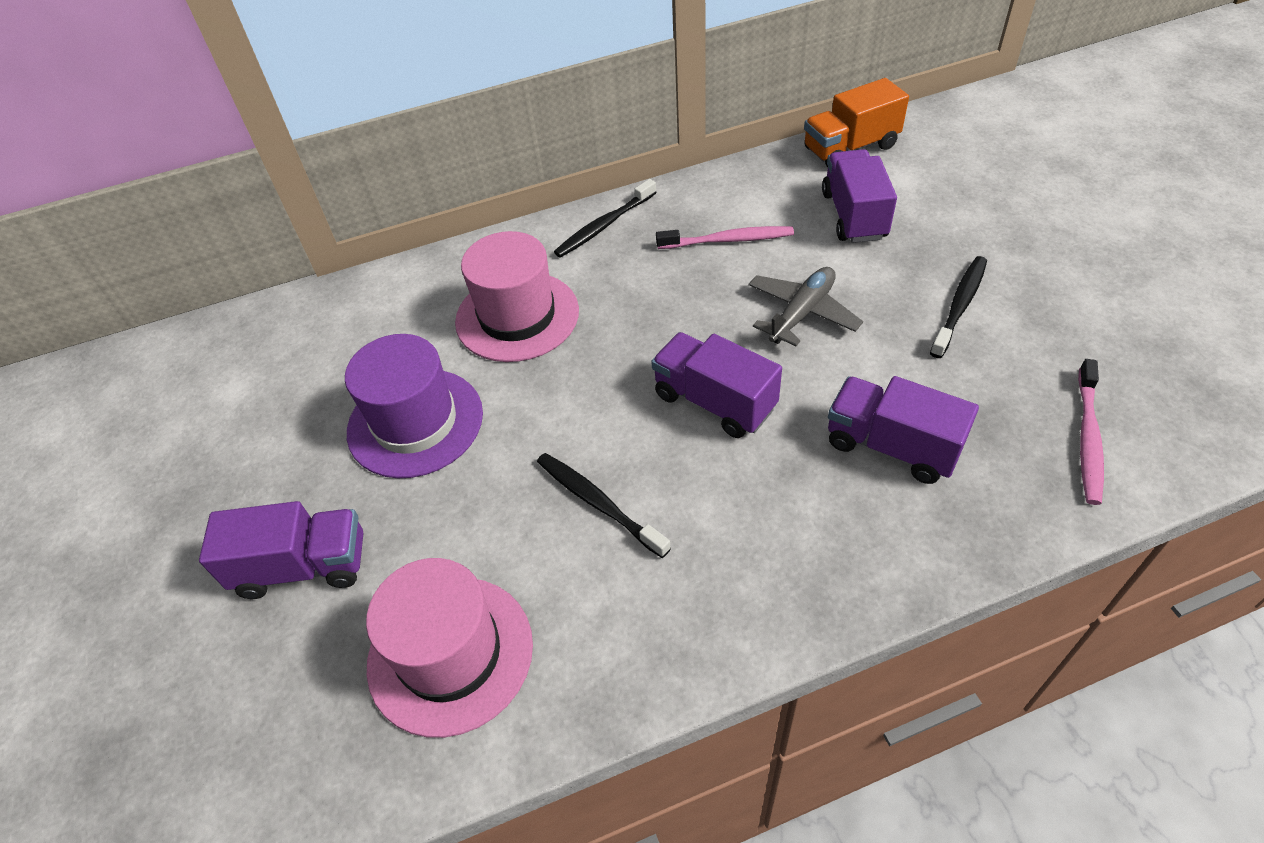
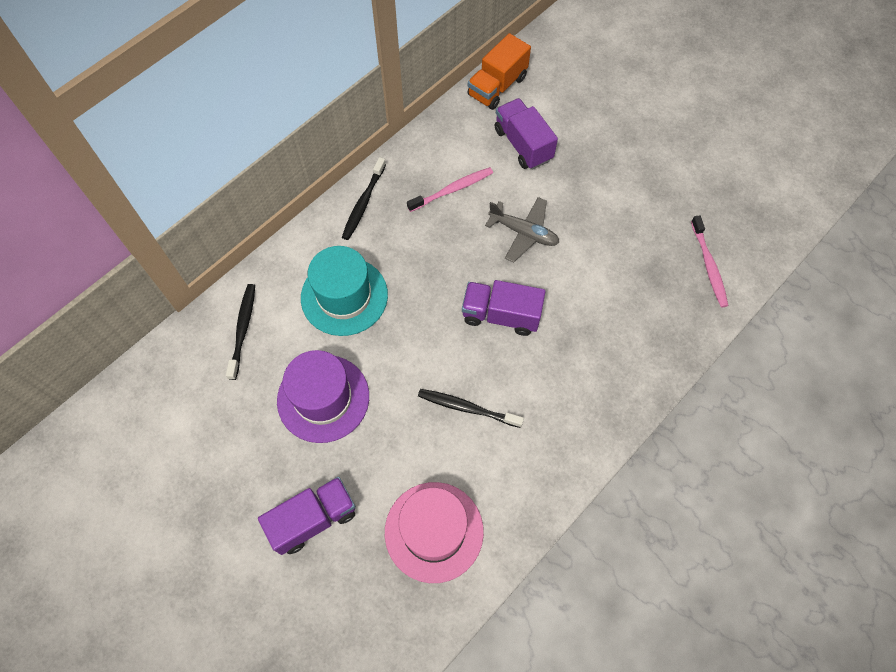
camera: 30 degrees left, 15 degrees up
pink hat [455,231,579,362] -> turquoise hat [301,246,388,336]
grey plane [749,267,863,346] -> grey plane turned 105 degrees clockwise [485,197,559,263]
purple truck [828,376,979,484] -> none
black toothbrush [930,256,987,358] -> black toothbrush moved to [226,284,255,380]

